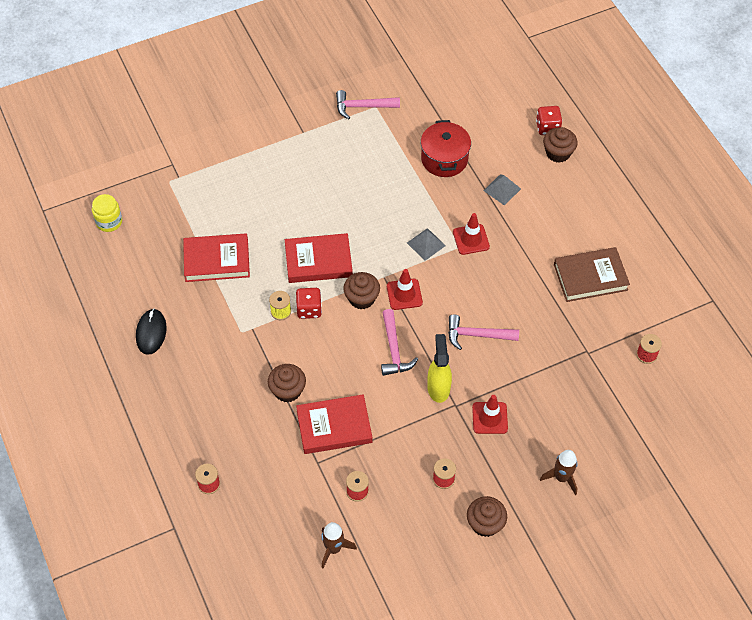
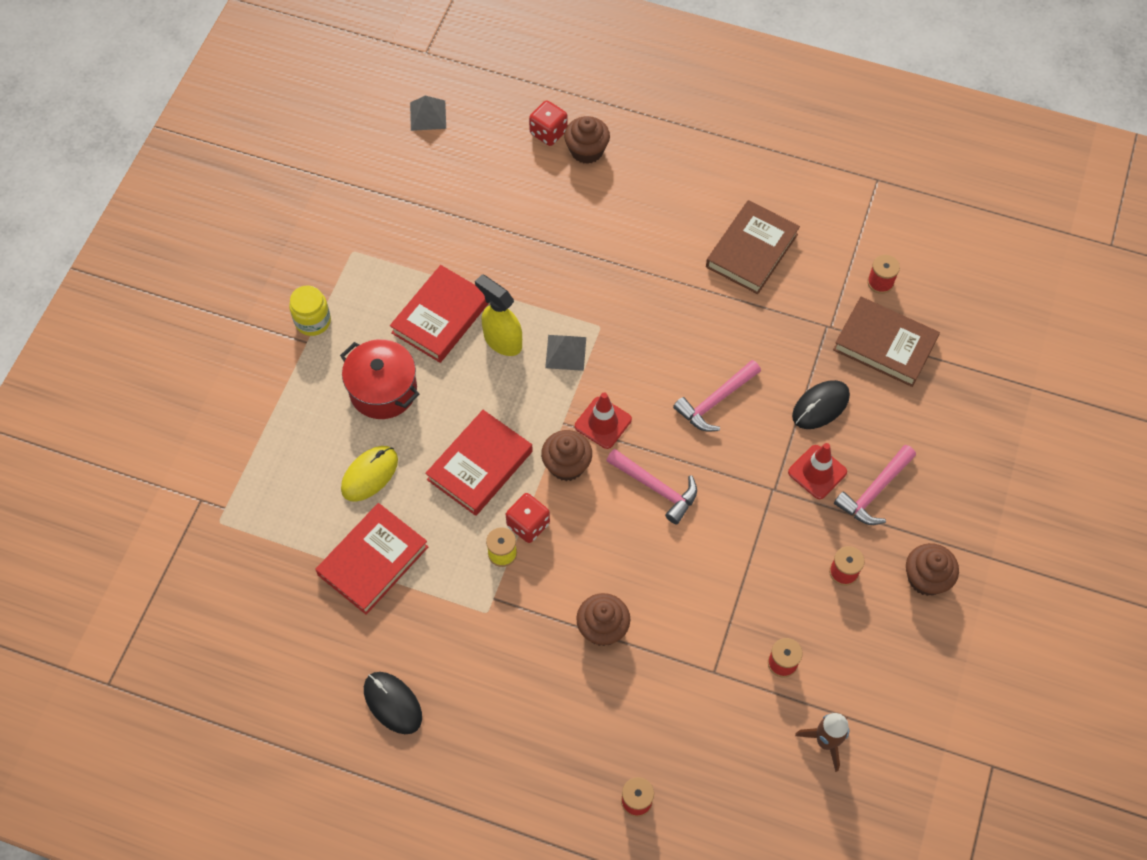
camera: 45 degrees left, 5 degrees up
yellow jar [92,194,122,232] -> yellow jar moved to [289,285,331,336]
red book [296,394,372,454] -> red book moved to [390,265,489,363]
pink hammer [336,90,400,119] -> pink hammer moved to [834,445,916,525]
red pot [421,120,471,177] -> red pot moved to [340,339,420,419]
yellow spray bottle [427,334,452,403] -> yellow spray bottle moved to [475,274,522,356]
red traffic cone [453,213,490,255] -> none
grey pyramid [483,174,521,205] -> grey pyramid moved to [410,96,446,131]
brown rocket [540,450,578,495] -> none
none -> yellow mouse [341,446,398,502]
none -> black mouse [792,380,850,429]
none -> brown book [833,297,940,387]

